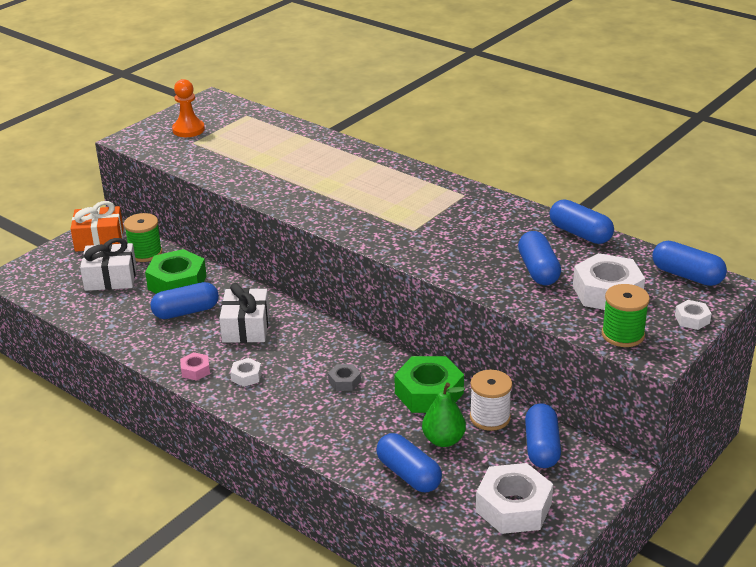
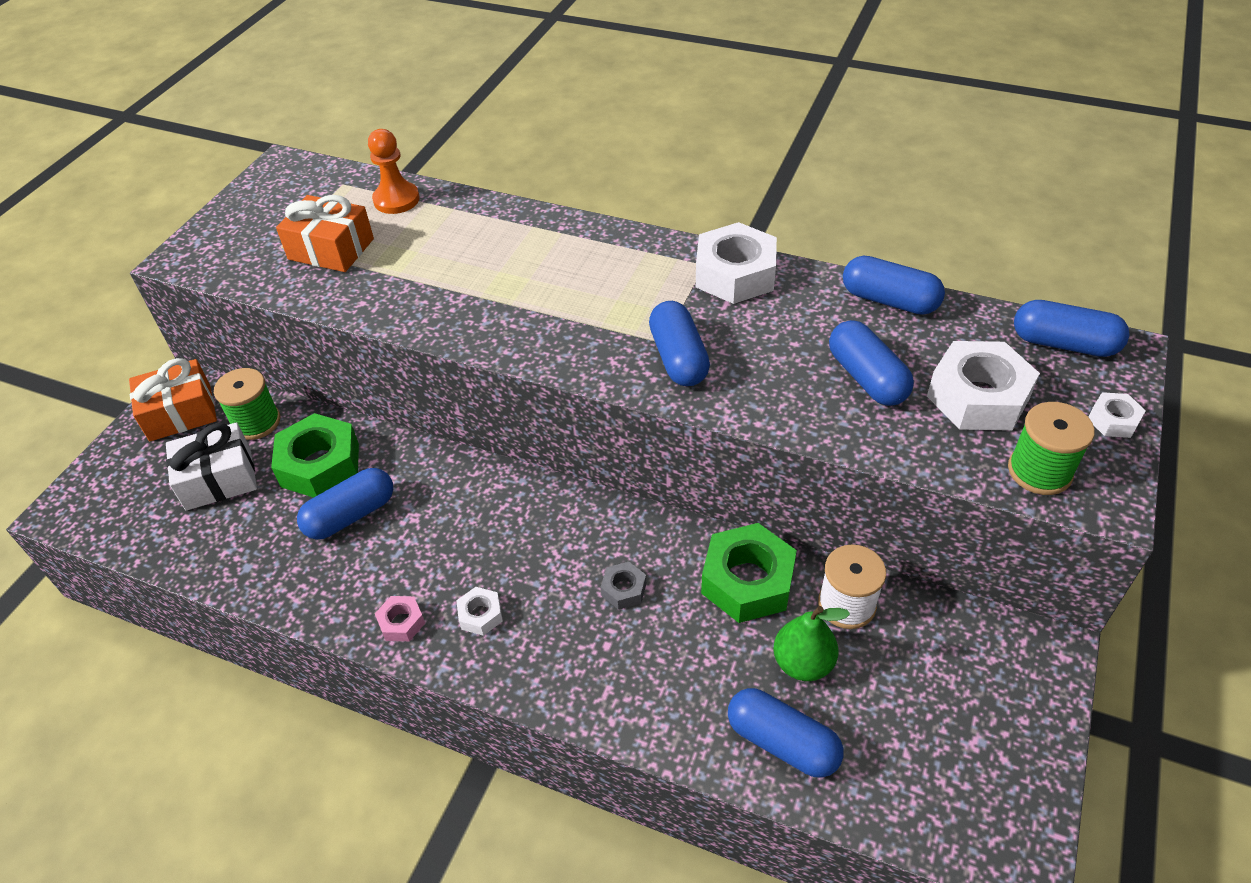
camera: 15 degrees left, 15 degrees up
orange pawn [172,79,205,137] -> orange pawn moved to [368,129,420,214]
white gift [219,283,269,343] -> none
white nut [476,463,553,534] -> white nut moved to [696,222,777,304]
blue capsule [525,403,561,468] -> blue capsule moved to [649,301,710,386]
none -> orange gift [276,195,374,272]

